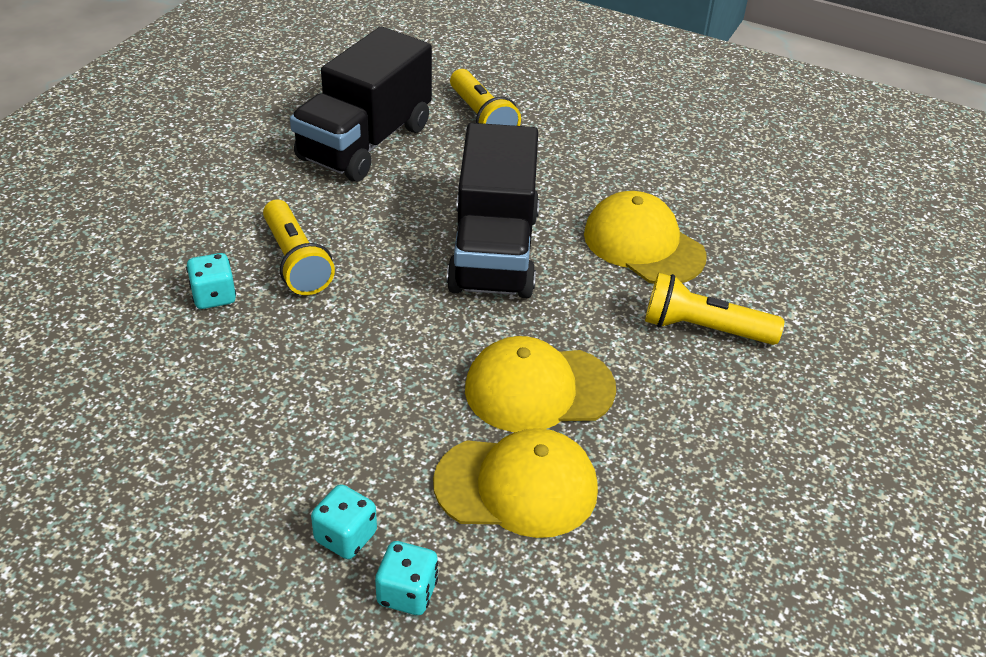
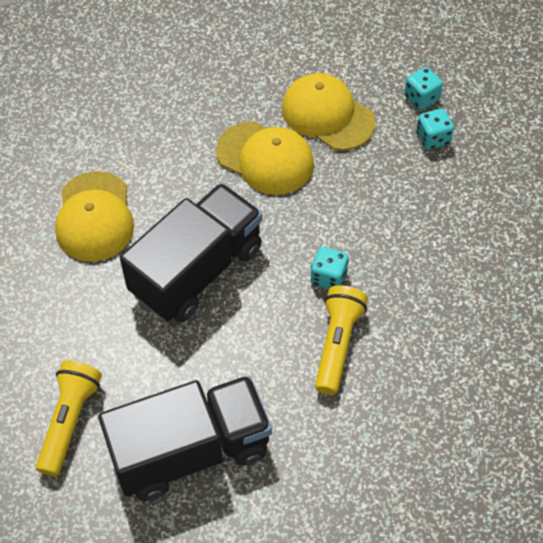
camera: 140 degrees left, 15 degrees up
turquoise dice [186,253,236,309] -> turquoise dice moved to [311,247,349,289]
yellow flashlight [645,273,784,345] -> none

